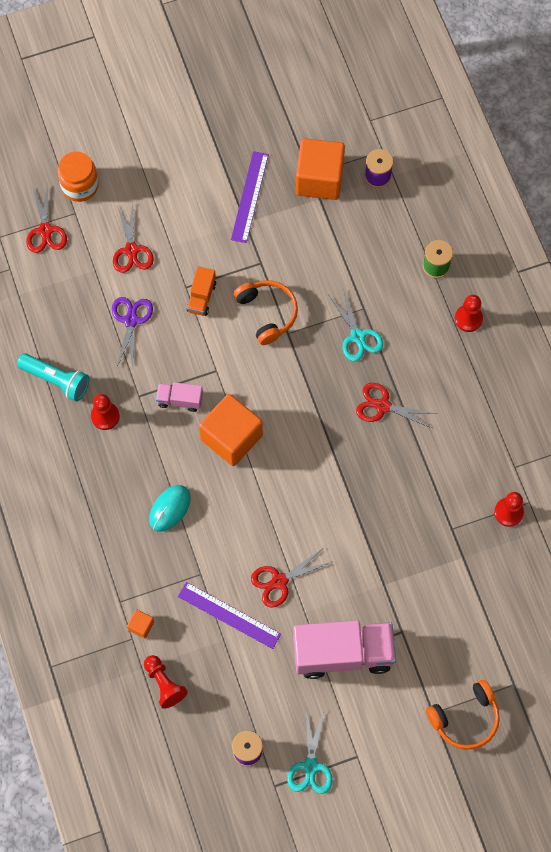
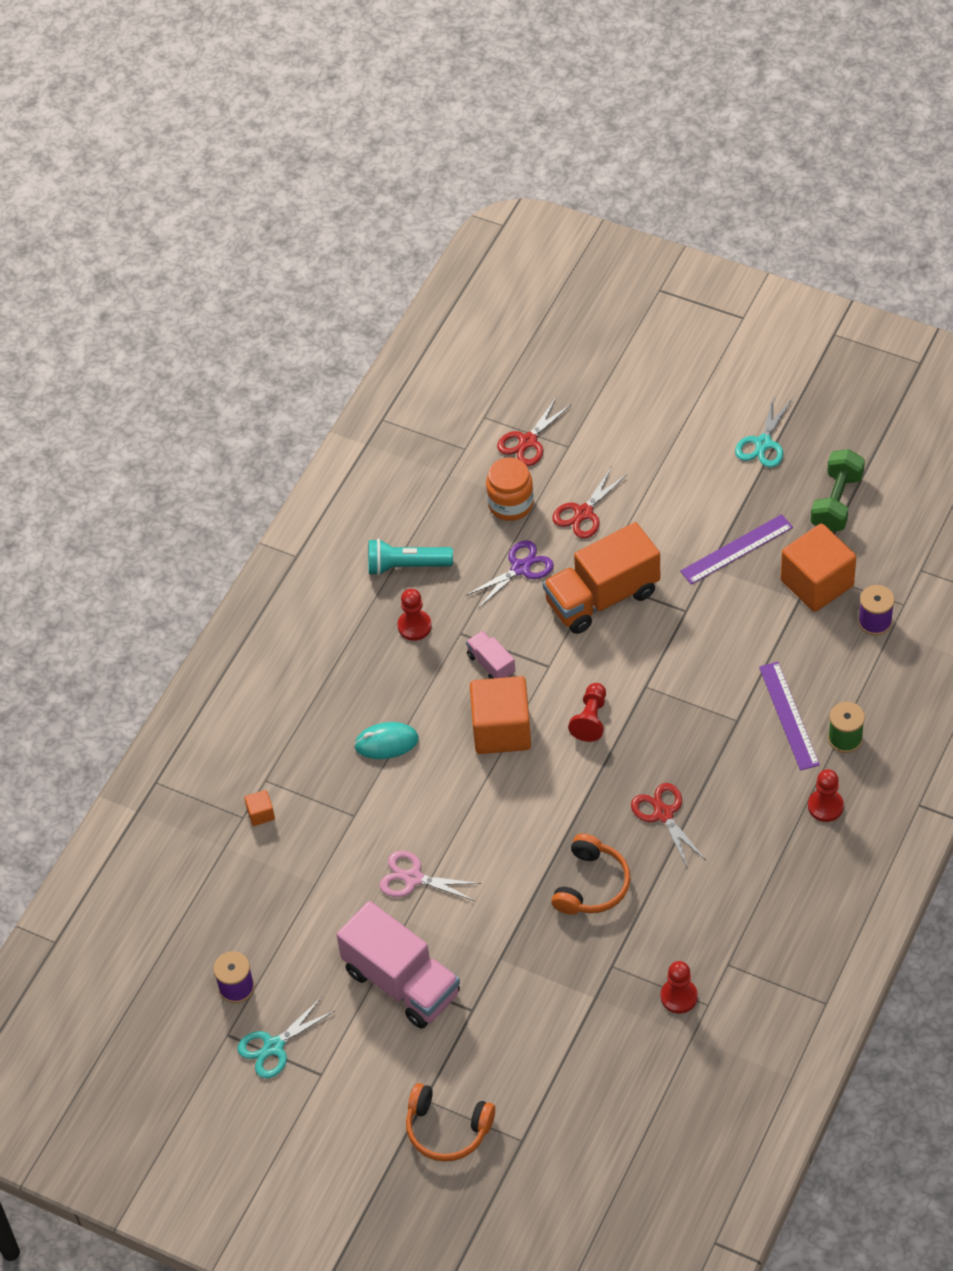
camera: 50 degrees right, 15 degrees down
turquoise flashlight [17,353,89,401] -> turquoise flashlight turned 105 degrees clockwise [368,539,453,576]
orange jar [58,151,99,202] -> orange jar moved to [486,457,534,521]
red pawn [144,655,188,709] -> red pawn moved to [568,683,606,742]
purple ruler [178,582,281,649] -> purple ruler moved to [759,662,820,771]
orange truck [187,266,216,316] -> orange truck [543,522,660,634], size x2.10
orange headphones [234,280,298,345] -> orange headphones moved to [551,833,630,915]
red scissors [251,549,332,608] -> pink scissors [379,851,481,901]
turquoise scissors [329,288,383,361] -> turquoise scissors moved to [735,395,792,468]
none -> green dumbbell [811,449,865,532]

